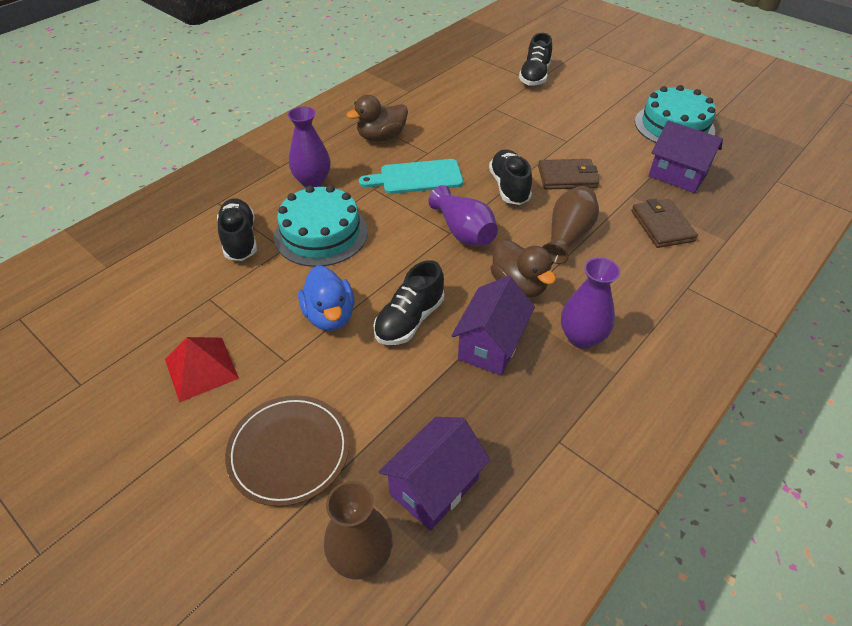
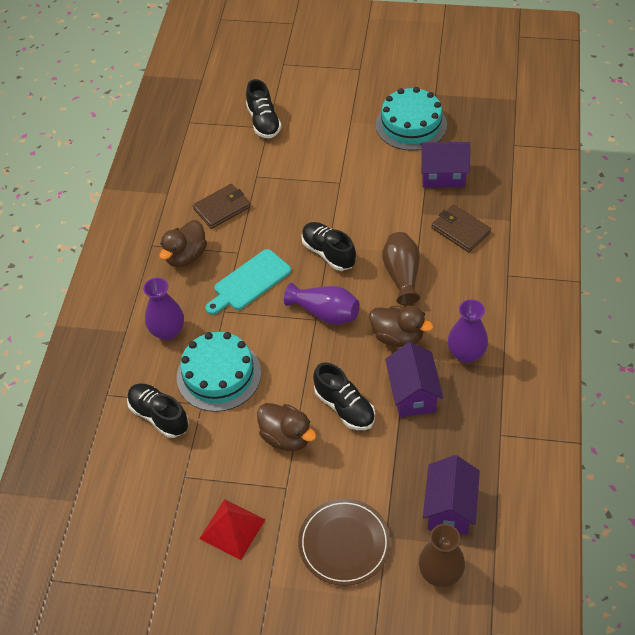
camera: 30 degrees left, 5 degrees up
blue duck [298,265,354,331] -> brown duck [257,403,316,451]
black shoe [373,260,444,345] -> black shoe turned 45 degrees counterclockwise [313,362,375,430]
brown wallet [538,159,599,190] -> brown wallet moved to [193,184,250,229]

